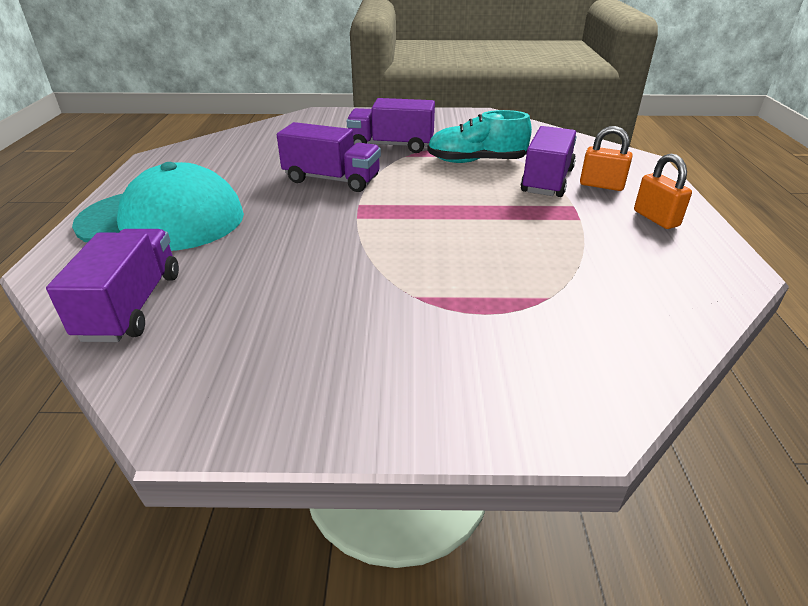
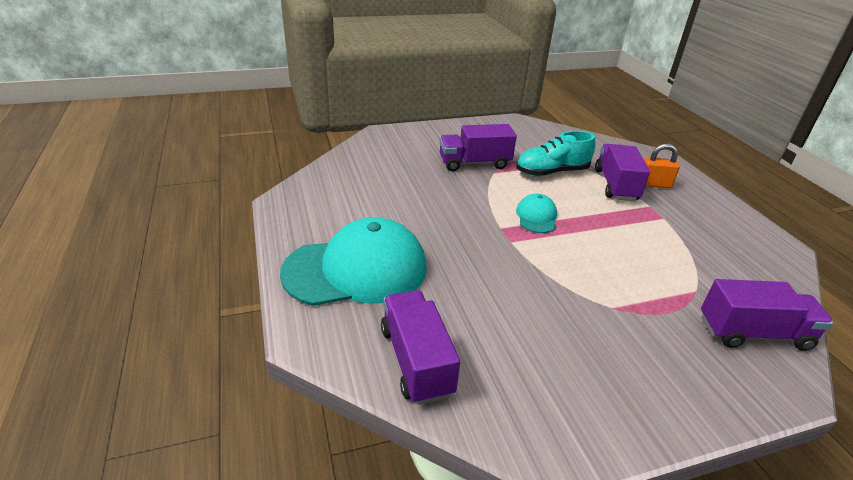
camera: 20 degrees left, 0 degrees up
purple truck [277,122,381,192] -> purple truck moved to [701,279,833,351]
orange padlock [634,154,692,229] -> none
none -> turquoise cap [516,194,557,233]

